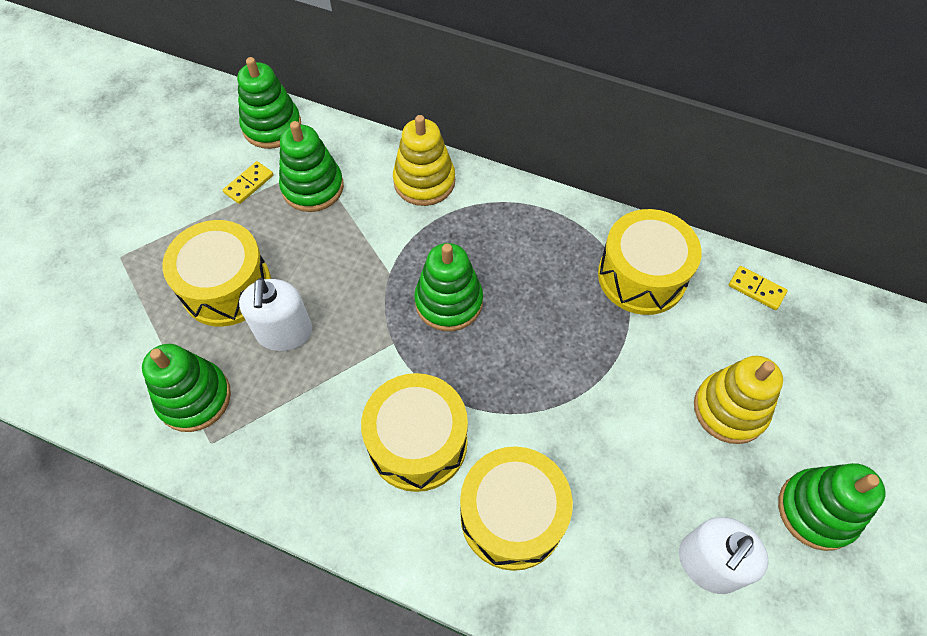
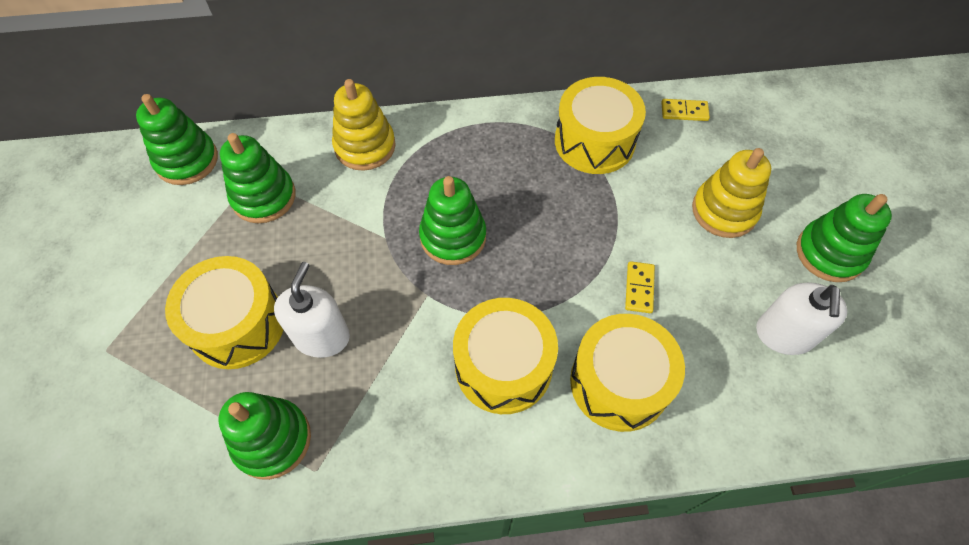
camera: 30 degrees left, 0 degrees up
yellow domino [223,161,274,204] -> yellow domino moved to [625,261,655,313]
white soap dispenser [239,278,312,351] -> white soap dispenser turned 135 degrees counterclockwise [274,262,350,358]

